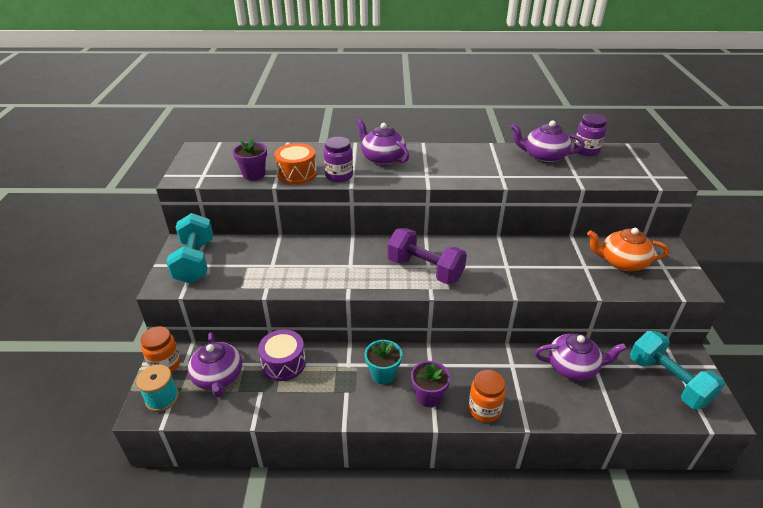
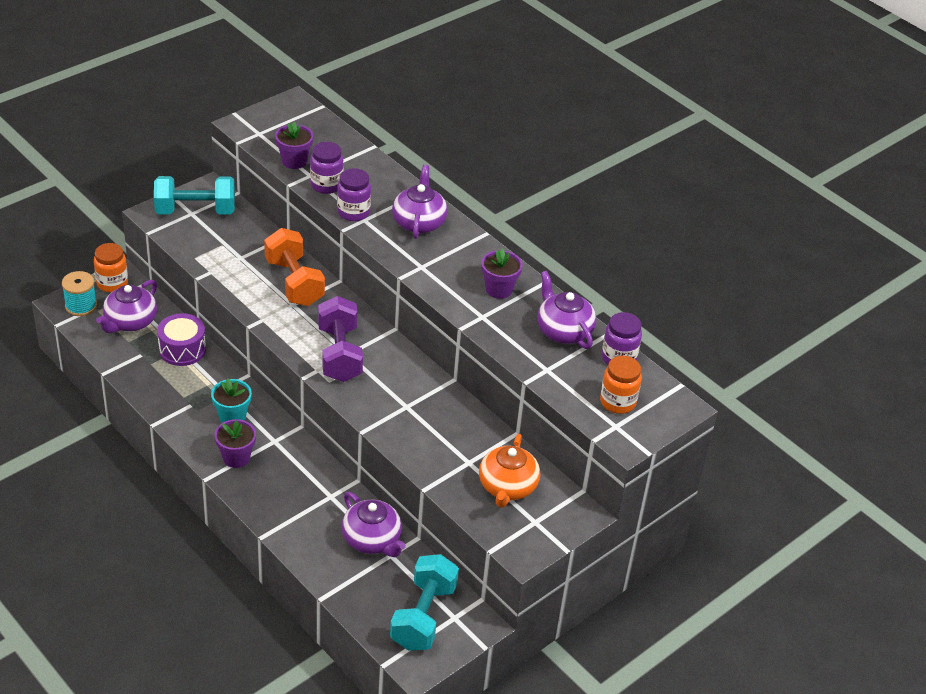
camera: 45 degrees right, 5 degrees up
turquoise dumbbell [166,213,213,283] -> turquoise dumbbell turned 45 degrees clockwise [154,176,235,215]
orange drum [274,143,317,184] -> purple jar [310,142,344,194]
orange jar [468,370,506,422] -> orange jar moved to [600,356,642,414]
orange teapot [587,228,669,271] -> orange teapot turned 135 degrees counterclockwise [479,434,540,508]
none -> orange dumbbell [264,228,325,306]
none -> purple flower pot [481,248,522,299]

